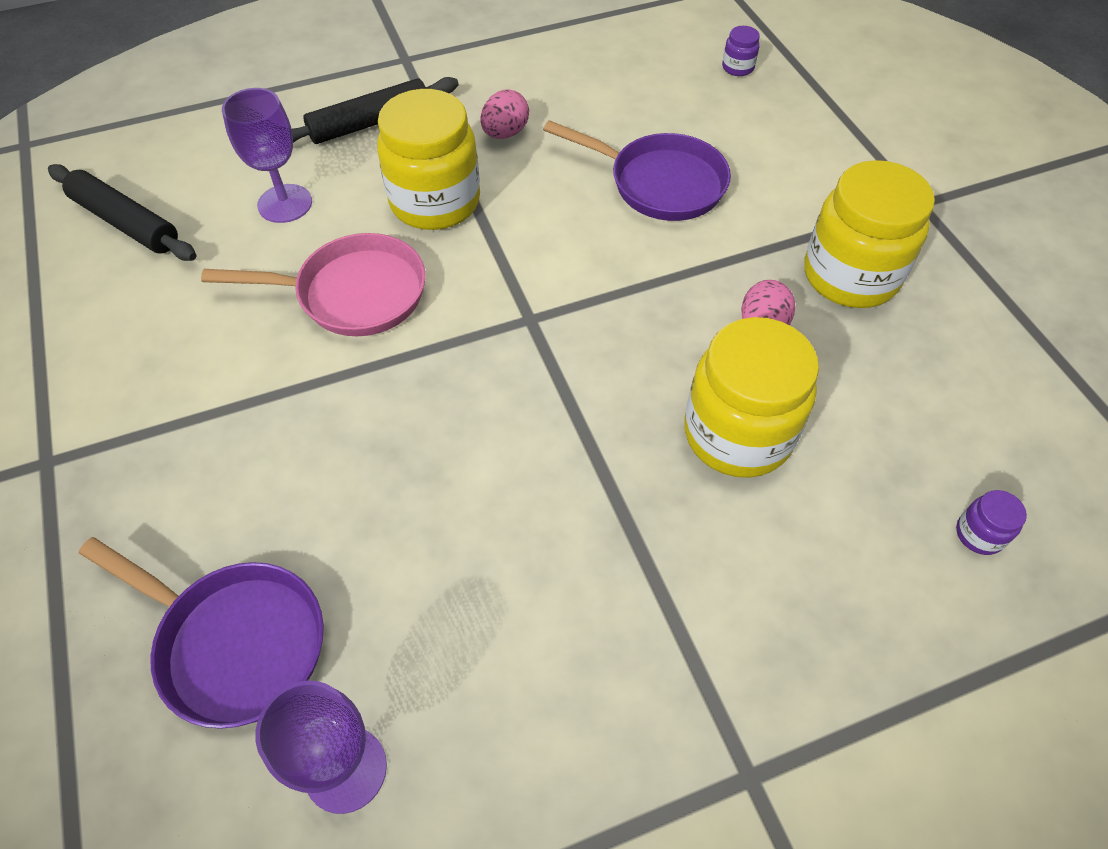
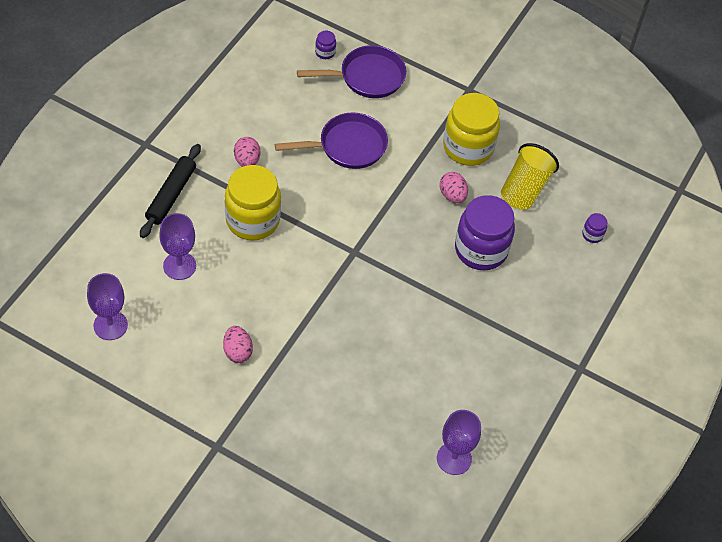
camera: 45 degrees left, 0 degrees up
black rolling pin [48,164,196,261] -> purple goblet [87,273,128,340]
purple pan [79,537,324,729] -> purple pan moved to [297,45,406,98]
pink pan [201,233,426,336] -> none
yellow jar [684,317,819,478] -> purple jar [455,195,515,270]
none -> pink egg [223,326,253,363]
none -> yellow cup [501,143,559,209]

